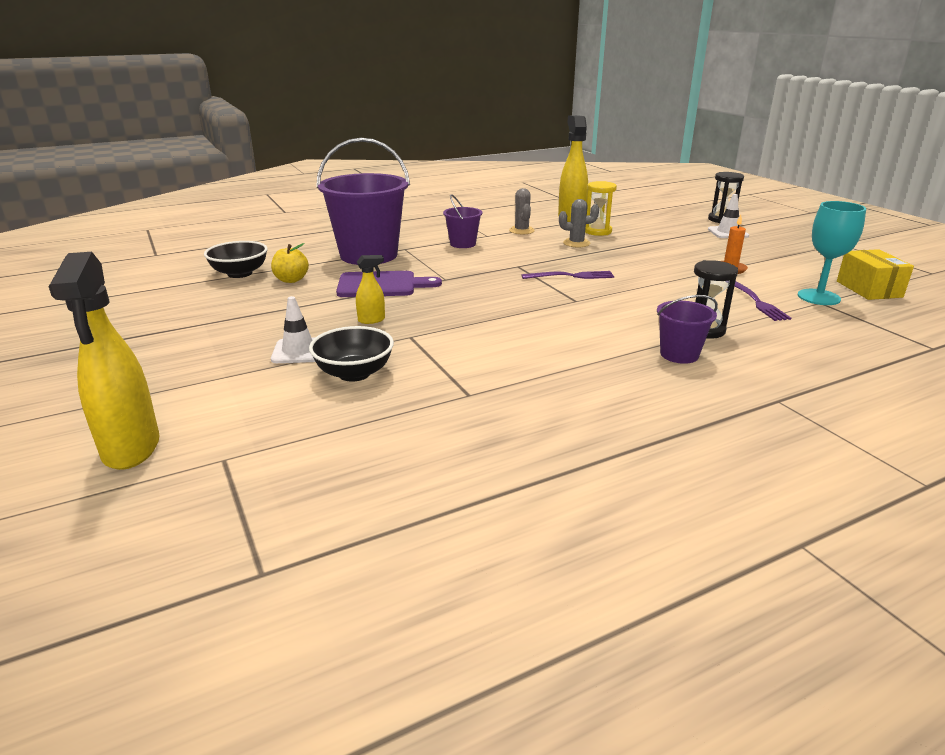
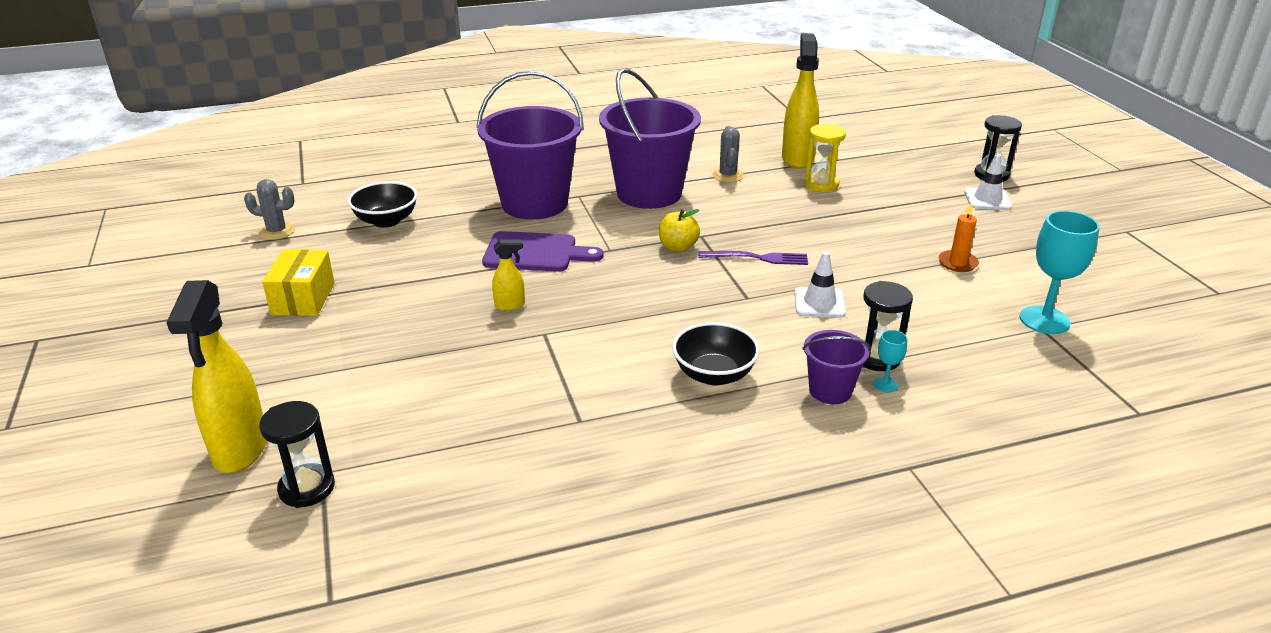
camera: 10 degrees right, 5 degrees up
yellow apple [271,243,309,283] -> yellow apple moved to [659,209,700,252]
white traffic cone [271,296,316,363] -> white traffic cone moved to [795,252,846,318]
black bowl [309,326,394,382] -> black bowl moved to [672,322,760,386]
purple bucket [443,194,483,248] -> purple bucket [599,68,701,209], size x2.11
grey cactus [559,199,599,247] -> grey cactus moved to [244,179,295,240]
purple fork [734,281,791,321] -> none
yellow box [837,249,914,300] -> yellow box moved to [262,250,335,316]
none -> black hourglass [259,401,335,508]
none -> turquoise goblet [873,330,907,393]

